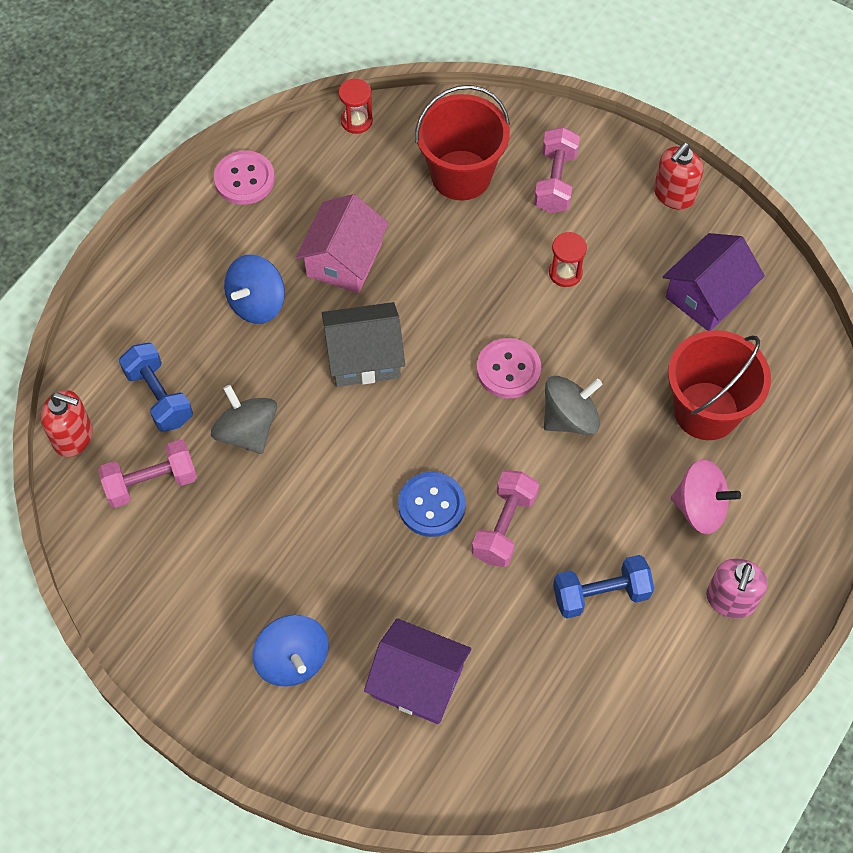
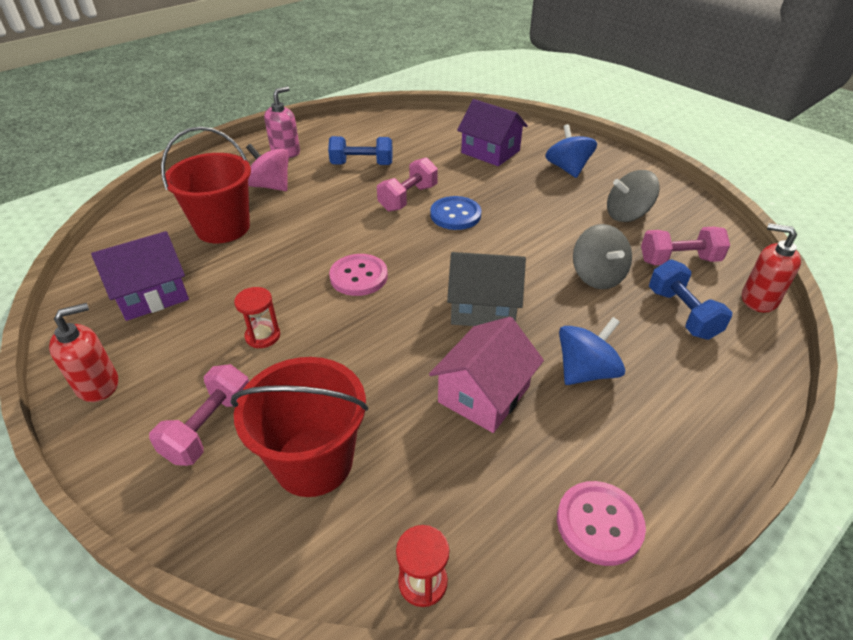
camera: 165 degrees left, 20 degrees down
grey spinning top [544,376,603,435] -> grey spinning top moved to [607,170,660,222]

